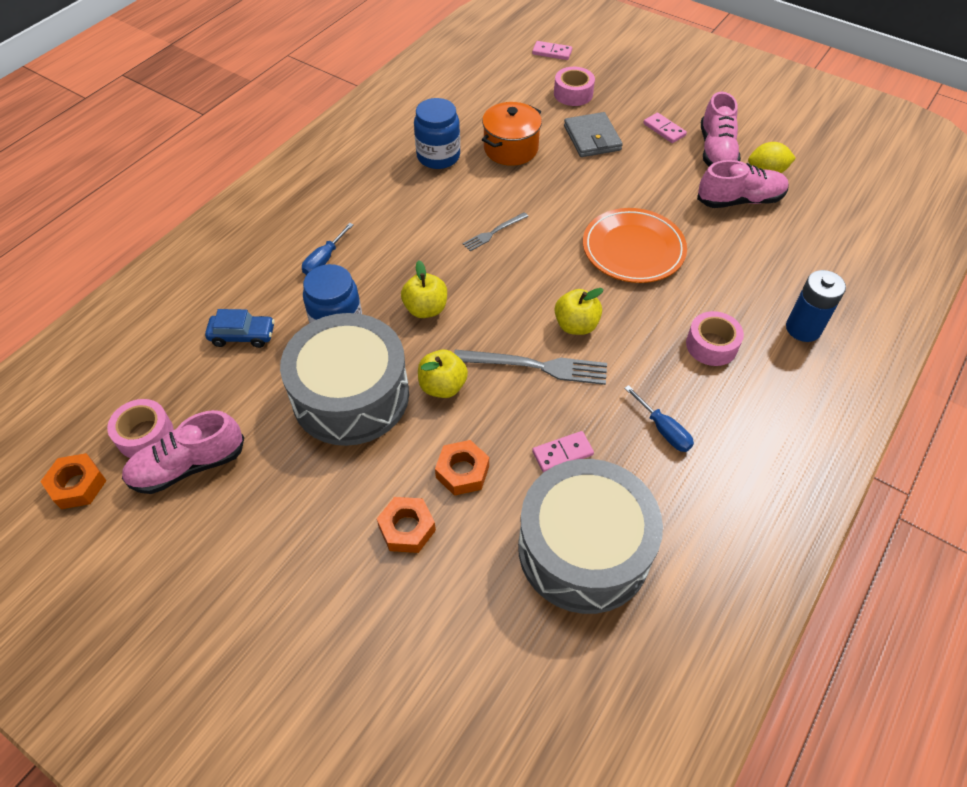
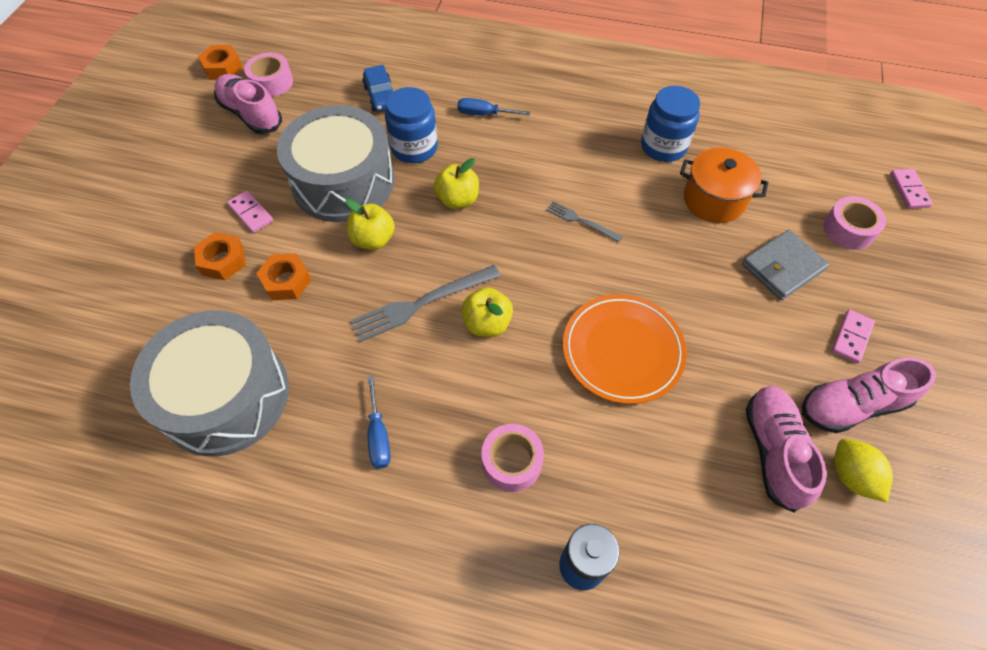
camera: 70 degrees right, 5 degrees up
grey fork [454,349,607,385] -> grey fork turned 75 degrees clockwise [350,265,501,342]
pink domino [532,431,594,473] -> pink domino moved to [227,191,273,233]
blue screwdriver [624,385,694,452] -> blue screwdriver turned 45 degrees counterclockwise [368,375,391,469]
pink shoe [697,160,789,208] -> pink shoe turned 150 degrees counterclockwise [746,386,826,512]

